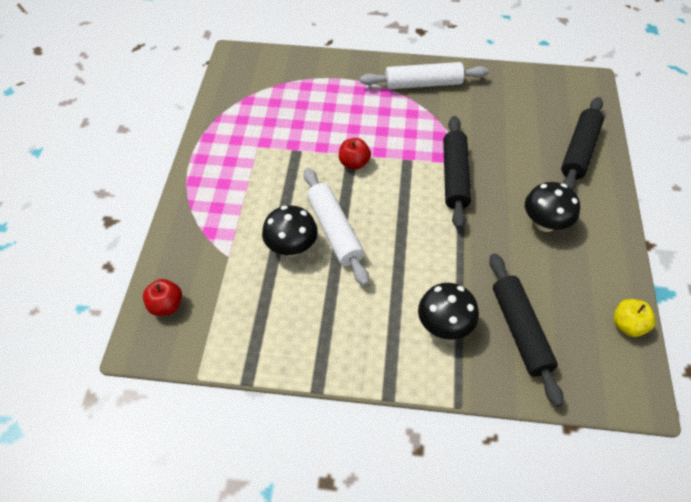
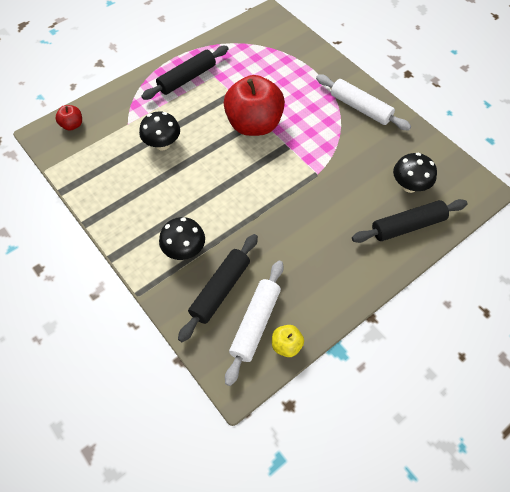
camera: 45 degrees right, 5 degrees up
white rolling pin [304,168,369,286] -> white rolling pin moved to [225,260,283,386]
red apple [339,138,371,170] -> red apple [224,75,285,136], size x2.32
black rolling pin [443,116,471,229] -> black rolling pin moved to [141,46,228,100]
black mushroom [525,182,580,232] -> black mushroom moved to [393,153,437,193]

